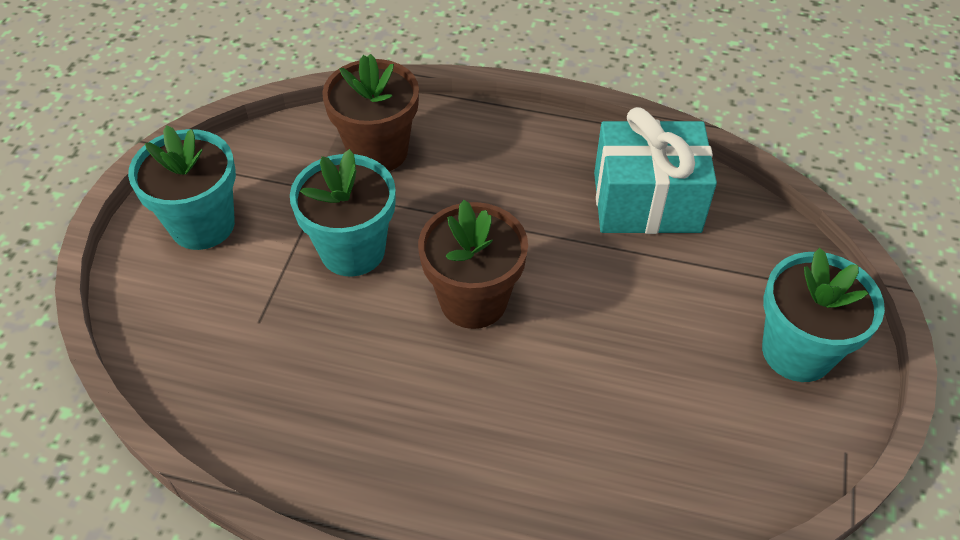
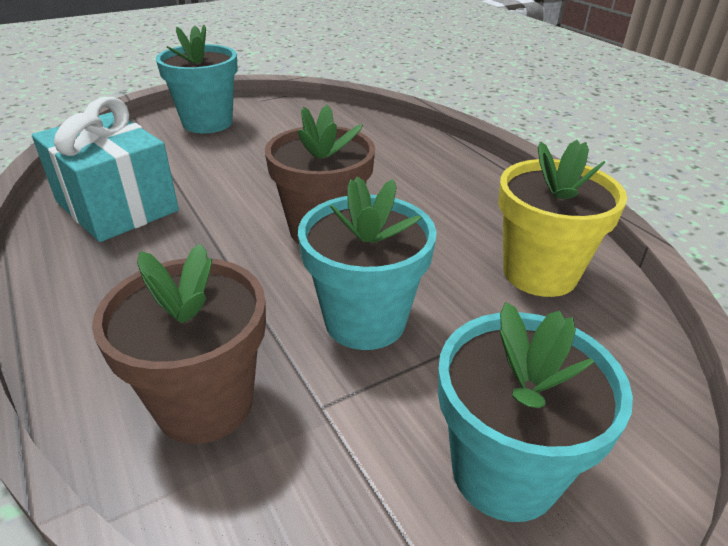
camera: 135 degrees left, 15 degrees down
none -> yellow flower pot [498,140,627,297]

